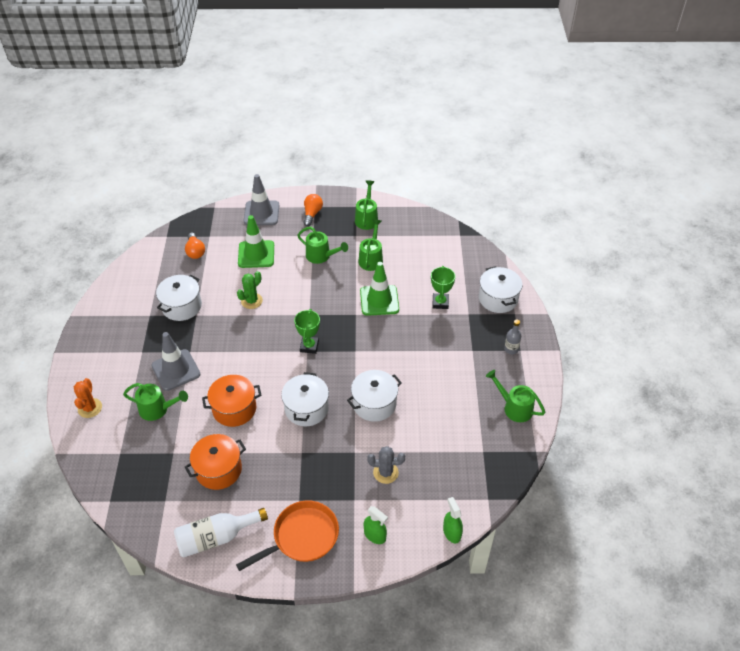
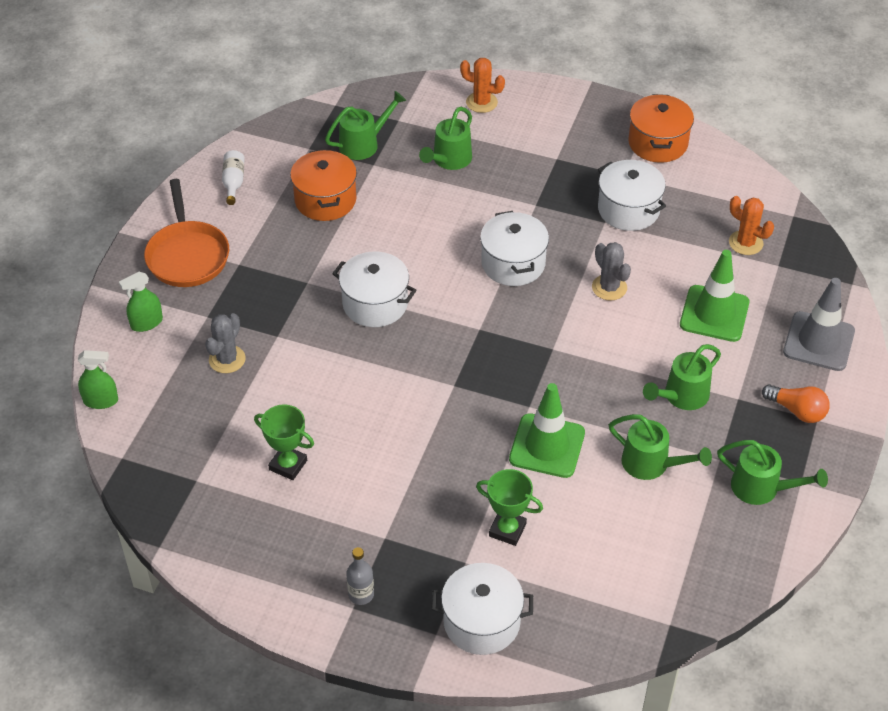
camera: 110 degrees right, 0 degrees up
grey traffic cone [151,332,200,391] -> none
white bottle [174,508,268,557] -> white bottle [222,150,245,205], size x0.57
orange light bulb [185,233,205,259] -> orange cactus [729,196,774,255]
orange pot [202,375,261,427] -> orange pot moved to [628,94,694,163]
green cactus [237,271,263,309] -> grey cactus [592,242,631,301]
green trophy [294,309,320,354] -> green trophy moved to [254,404,314,480]
white pot [347,370,402,422] -> white pot moved to [480,211,549,286]
green watering can [486,370,546,422] -> green watering can moved to [325,91,406,160]

